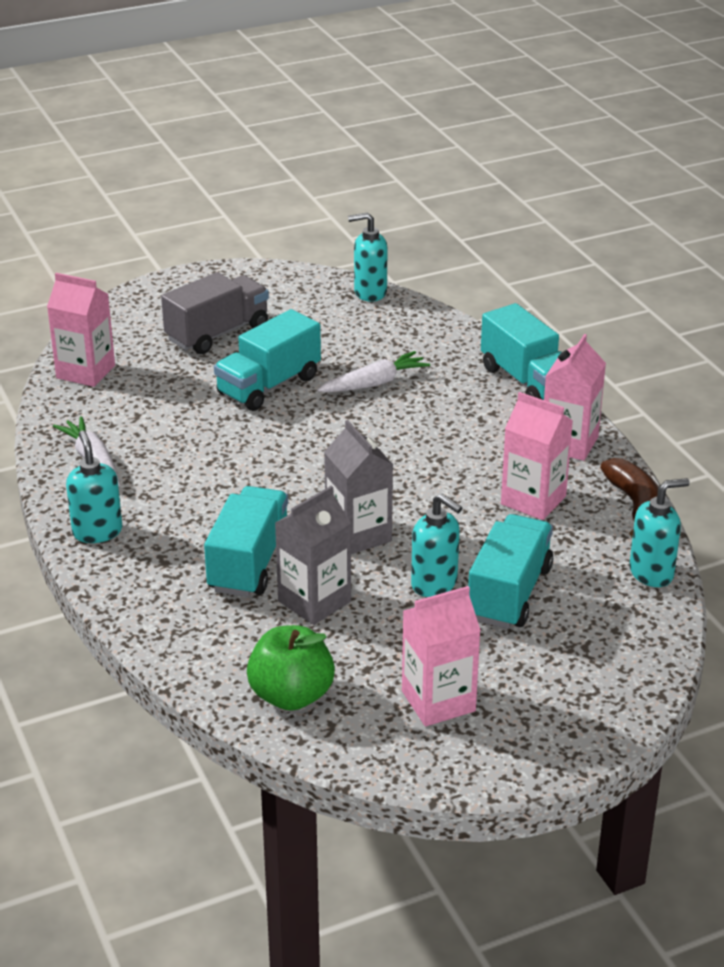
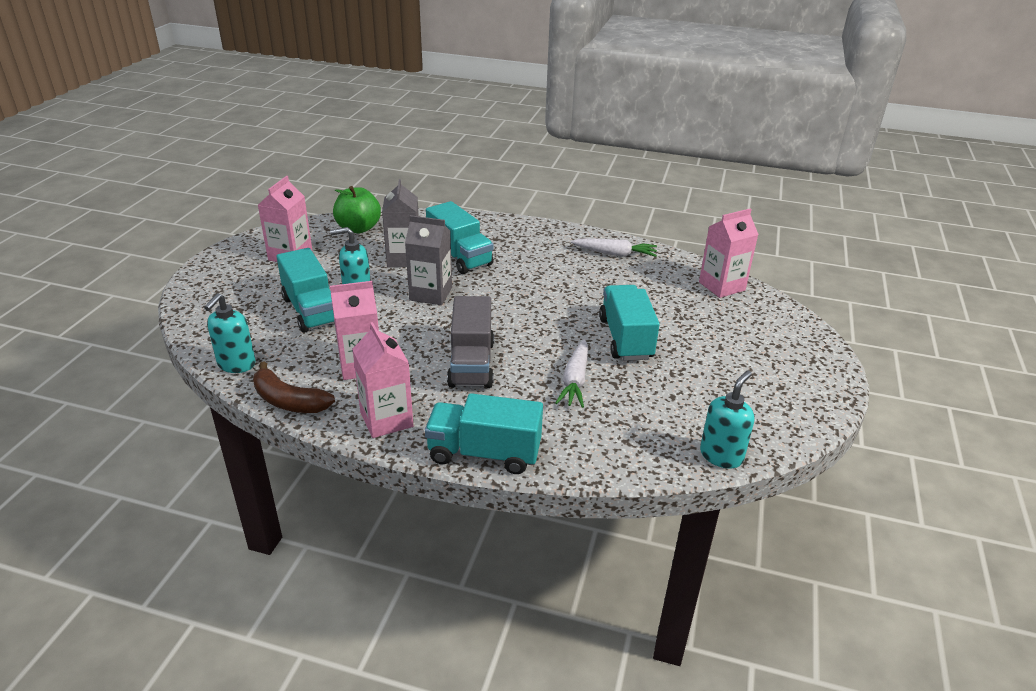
camera: 130 degrees right, 0 degrees up
turquoise soap dispenser [66,430,122,543] -> none
grey truck [161,272,269,354] -> grey truck moved to [447,296,494,388]

